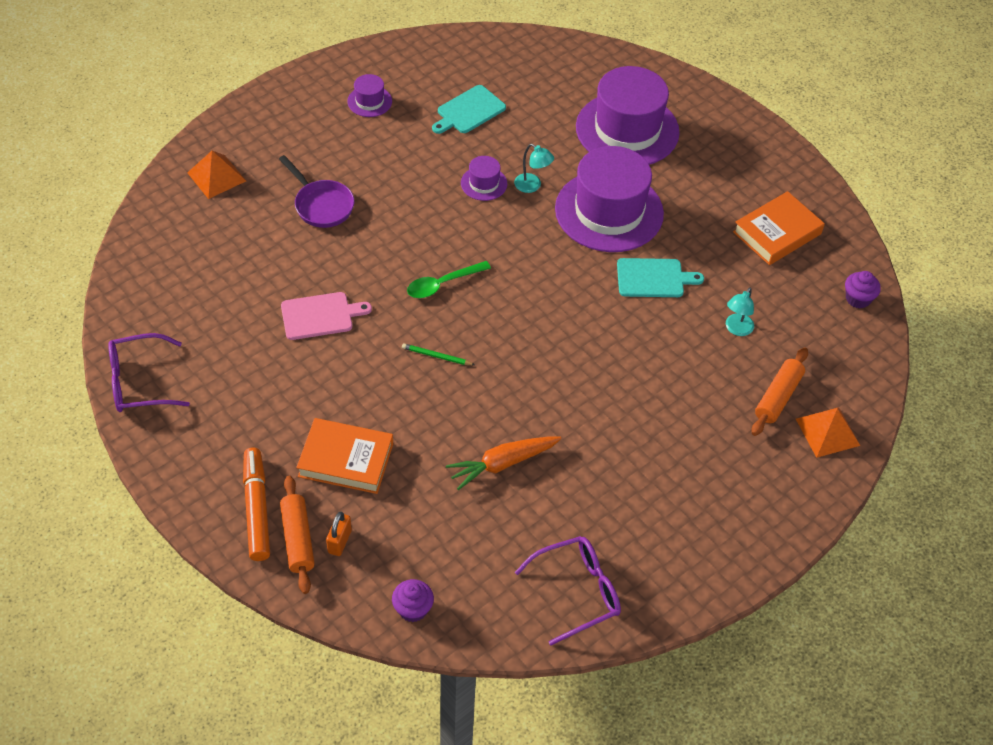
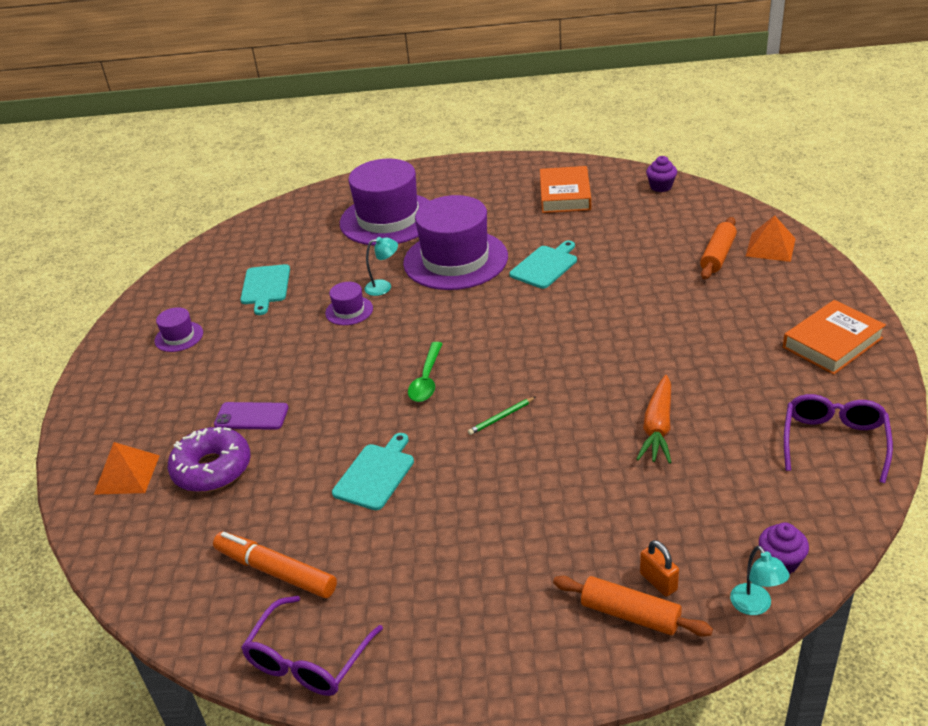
camera: 45 degrees left, 15 degrees down
orange marker [243,448,270,561] -> orange marker moved to [213,532,337,598]
purple pan [279,155,355,228] -> purple phone [214,402,288,430]
pink cutting board [281,292,372,340] -> turquoise cutting board [332,433,414,510]
orange book [296,418,393,494] -> orange book moved to [783,300,886,375]
turquoise lamp [726,287,754,336] -> turquoise lamp moved to [730,546,790,615]
orange rolling pin [752,347,808,436] -> orange rolling pin turned 45 degrees clockwise [700,217,737,279]
none -> purple donut [168,427,251,492]

